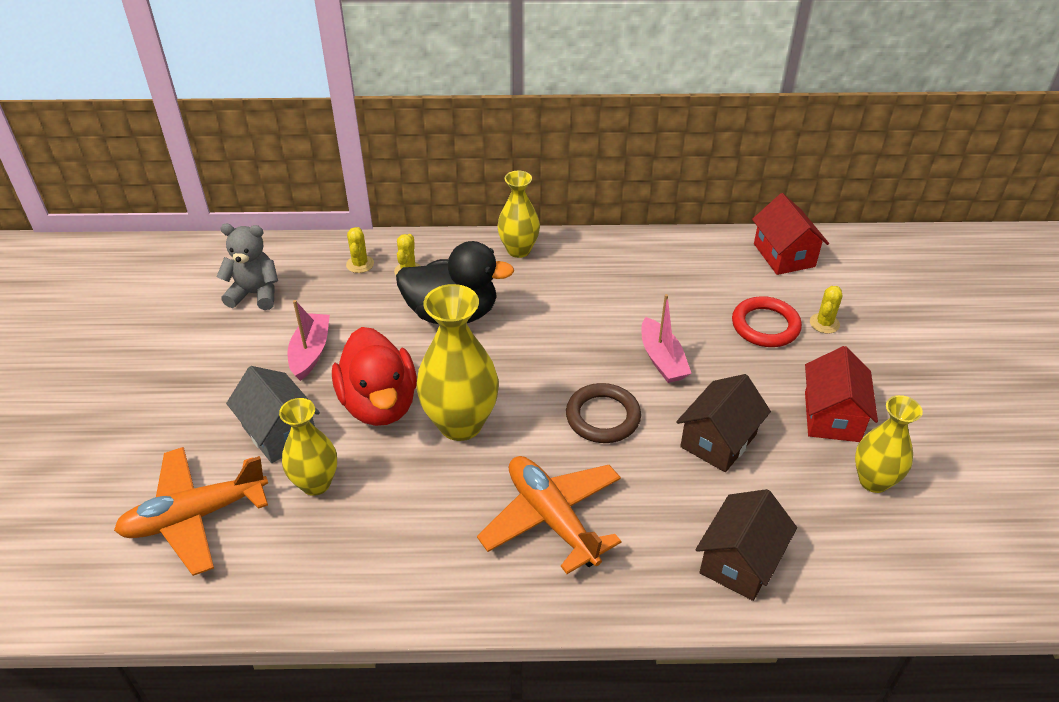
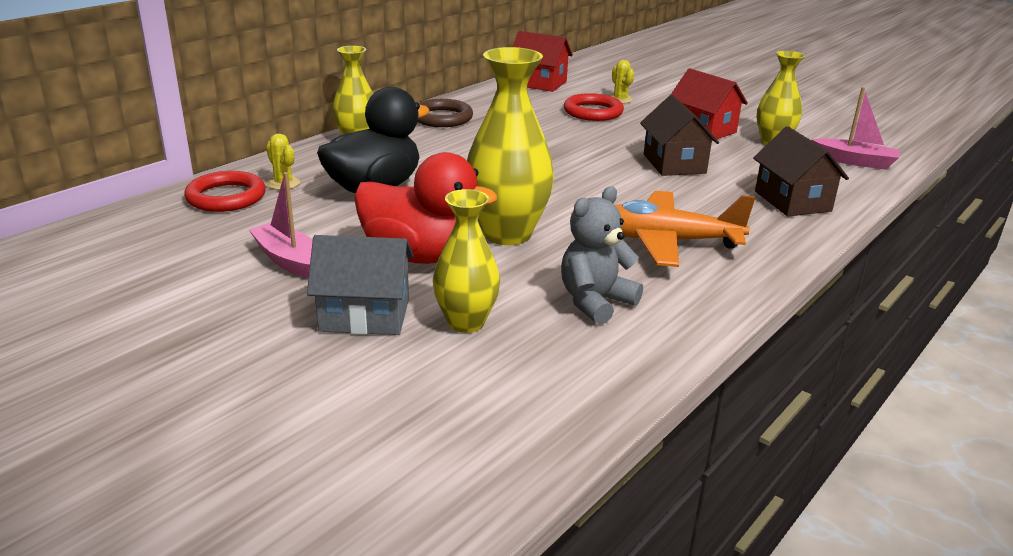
camera: 50 degrees left, 15 degrees down
orange plane [114,447,268,576] -> none
grey teddy bear [217,224,278,310] -> grey teddy bear moved to [561,186,643,325]
yellow cactus [346,227,374,273] -> red ring [184,171,266,212]
brown ring [566,383,641,443] -> brown ring moved to [417,99,473,127]
pink boat [641,294,692,383] -> pink boat moved to [811,87,900,170]

